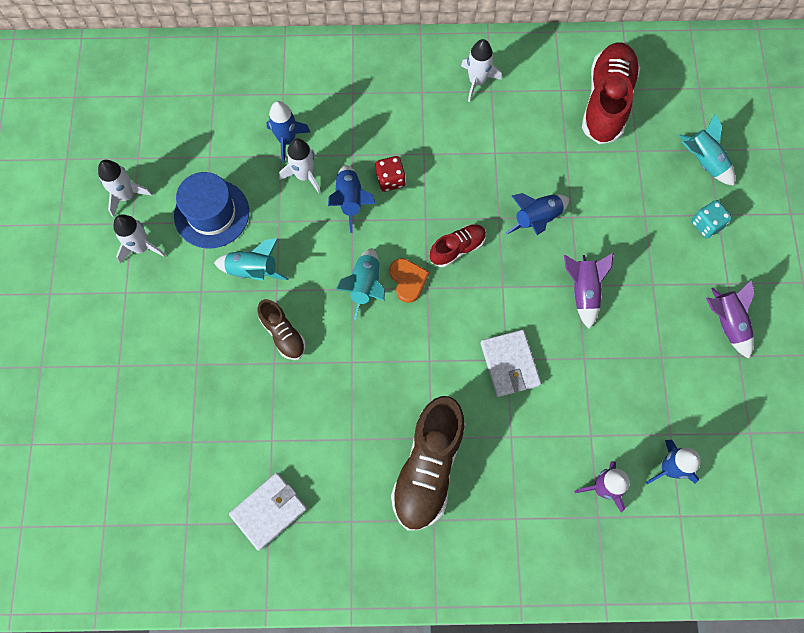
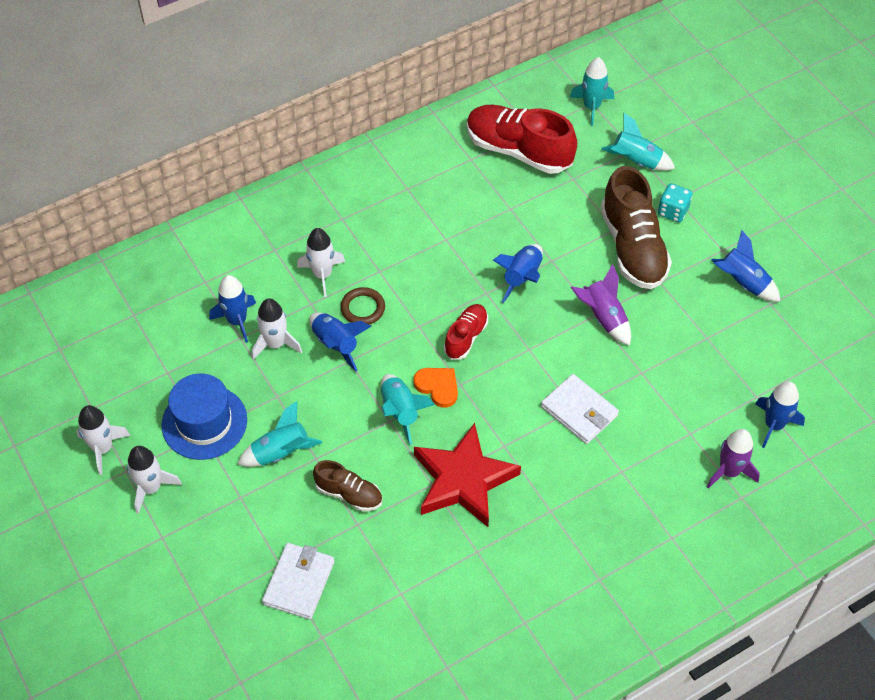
camera: 30 degrees left, 15 degrees down
white wallet [229,473,307,551] -> white wallet moved to [262,543,335,619]
red dice [376,156,406,192] -> brown ring [340,287,385,325]
brown shoe [391,396,465,530] -> brown shoe moved to [601,166,672,289]
white rocket [461,39,501,102] -> white rocket moved to [297,228,345,297]
red shoe [582,42,640,144] -> red shoe turned 45 degrees counterclockwise [467,105,577,174]
purple rocket [706,280,755,358] -> blue rocket [711,230,780,301]
none -> red star [414,423,521,527]
none -> turquoise rocket [570,57,614,126]

